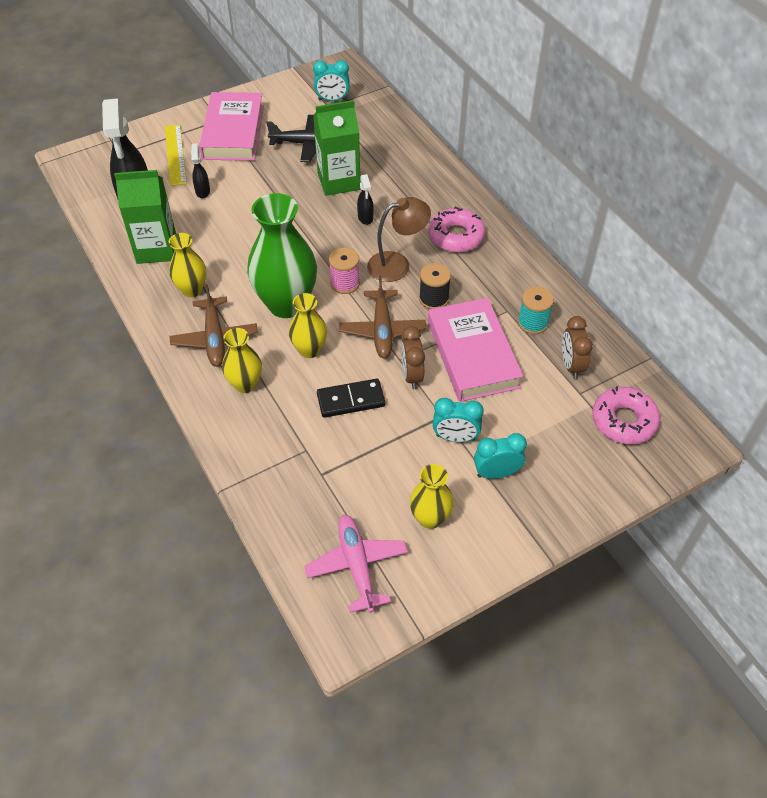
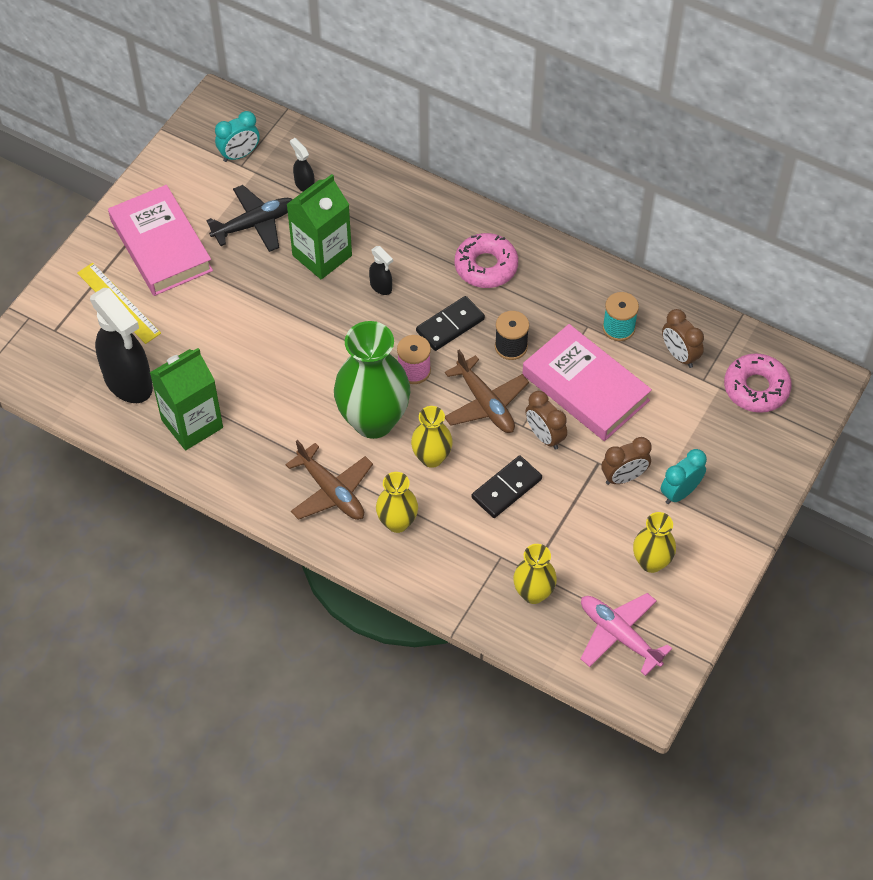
camera: 30 degrees left, 5 degrees up
yellow vase [169,233,206,297] -> yellow vase moved to [513,544,557,604]
black spray bottle [191,143,210,198] -> black spray bottle moved to [290,138,315,192]
brown lamp [367,197,431,282] -> black domino [416,296,485,351]
turquoise clock [433,398,484,442] -> brown clock [601,437,651,485]

